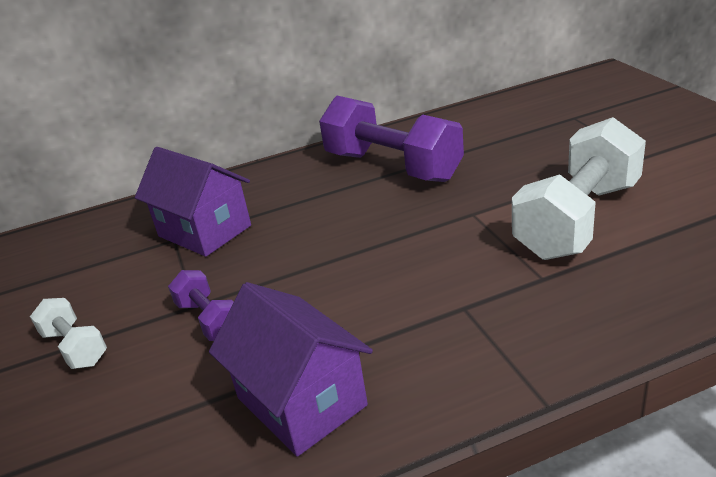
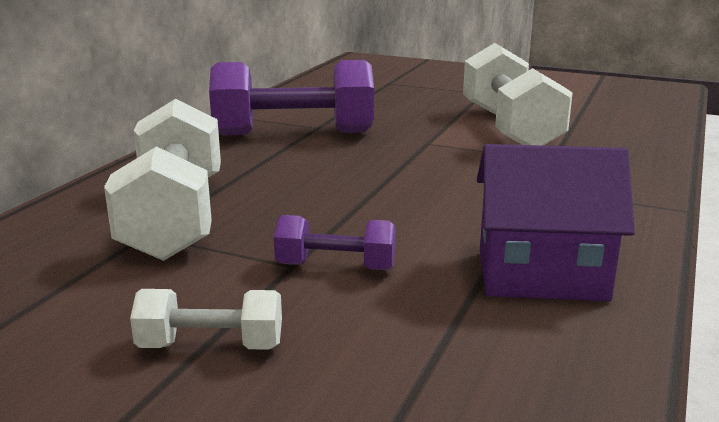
camera: 50 degrees left, 10 degrees down
purple house [135,147,251,257] -> white dumbbell [104,99,221,261]

